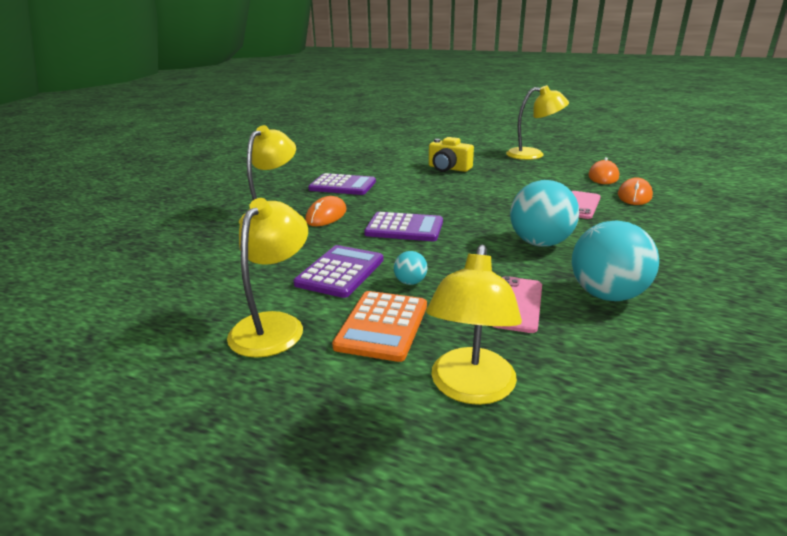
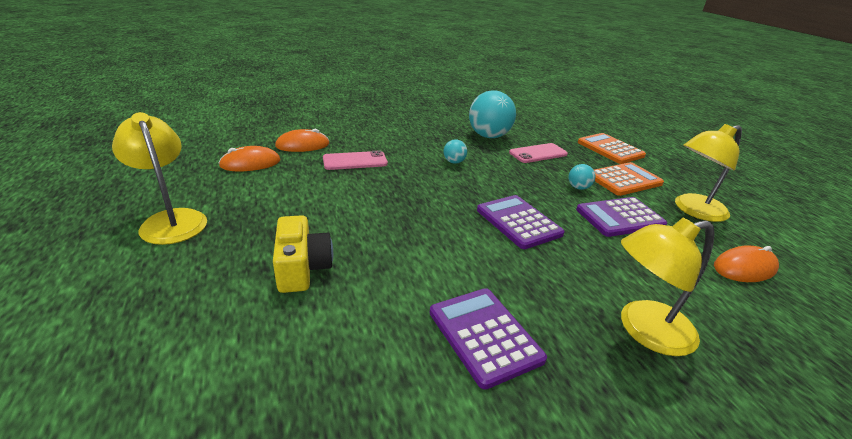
camera: 135 degrees left, 5 degrees up
orange mouse [305,196,347,226] -> orange mouse moved to [714,246,779,282]
yellow lamp [426,245,522,405] -> orange calculator [577,133,646,164]
turquoise ball [510,180,579,247] -> turquoise ball [444,140,467,164], size x0.46

